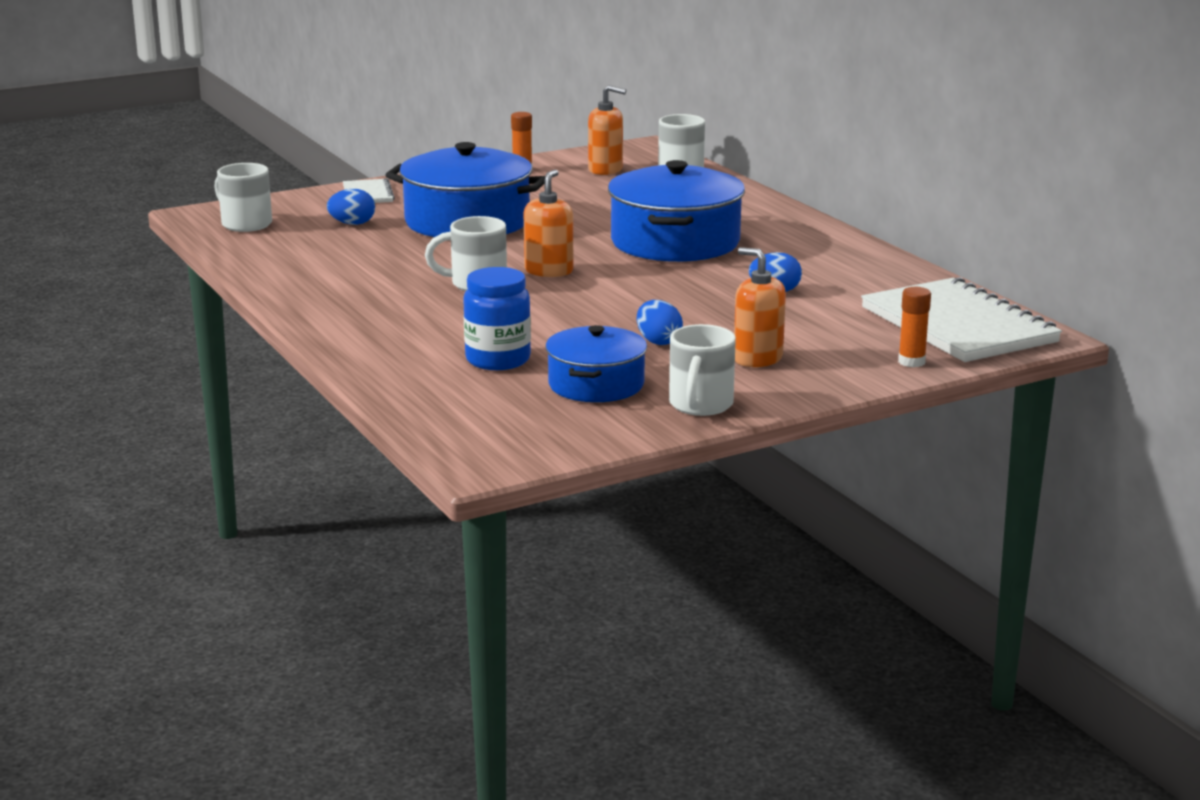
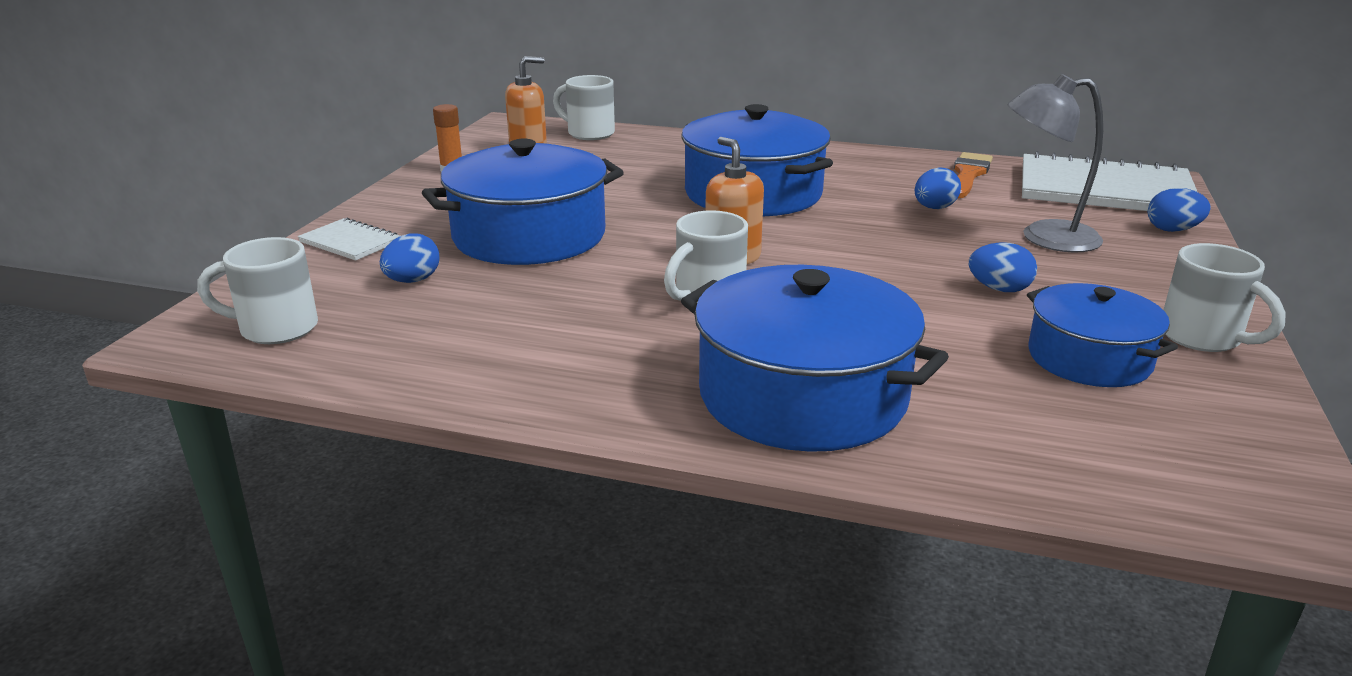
camera: 45 degrees left, 5 degrees up
blue jar [463,267,531,370] -> none
orange soap dispenser [734,247,786,367] -> none
orange glue stick [898,287,931,367] -> blue egg [1148,188,1211,232]
none -> blue pot [681,265,949,452]
none -> orange brush [954,152,993,198]
none -> grey lamp [1007,74,1103,252]

